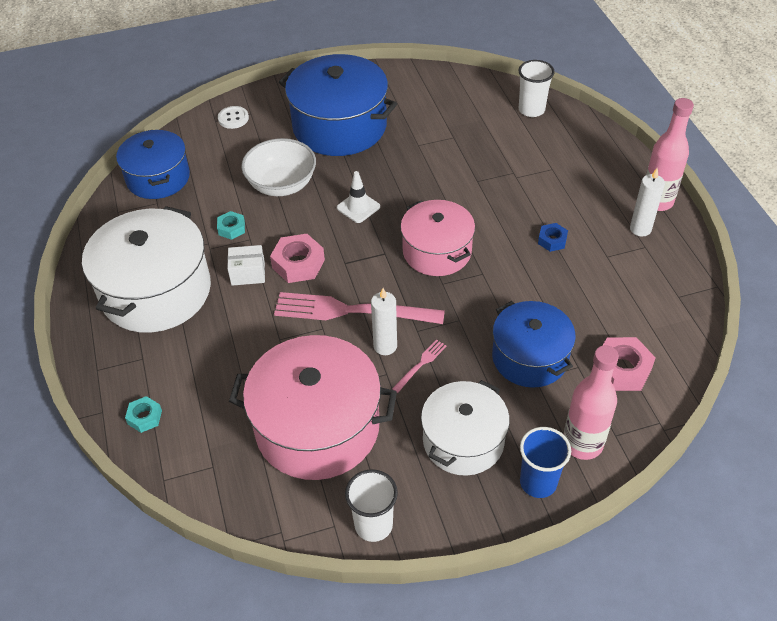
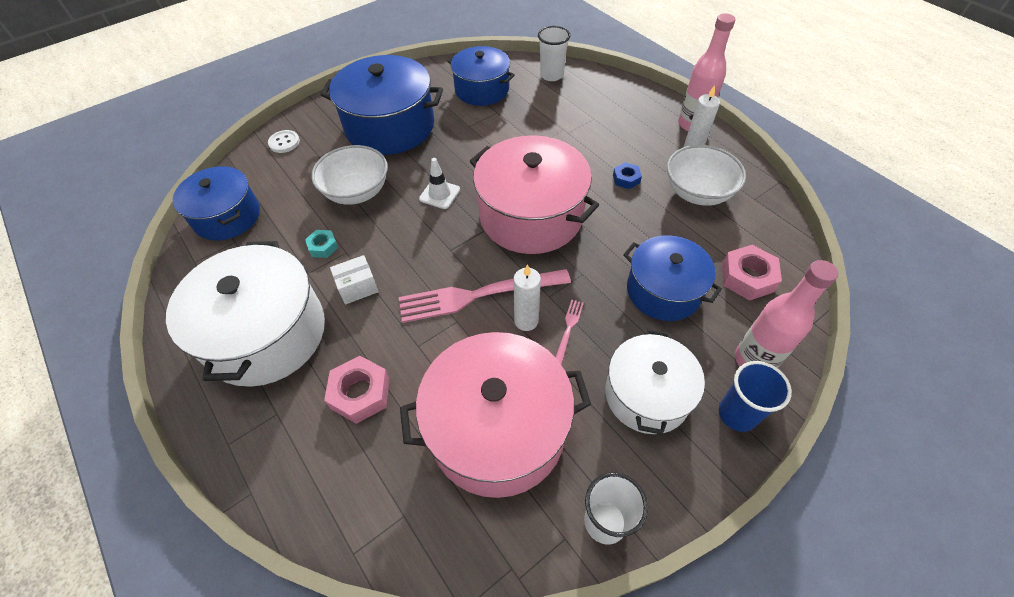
camera: 20 degrees left, 5 degrees up
turquoise nut [125,396,162,433] -> none
pink nut [270,234,325,283] -> pink nut moved to [324,356,390,424]
pink pot [400,200,475,276] -> pink pot [470,135,599,254], size x1.55
none -> blue pot [447,46,515,106]
none -> white bowl [667,145,746,206]

